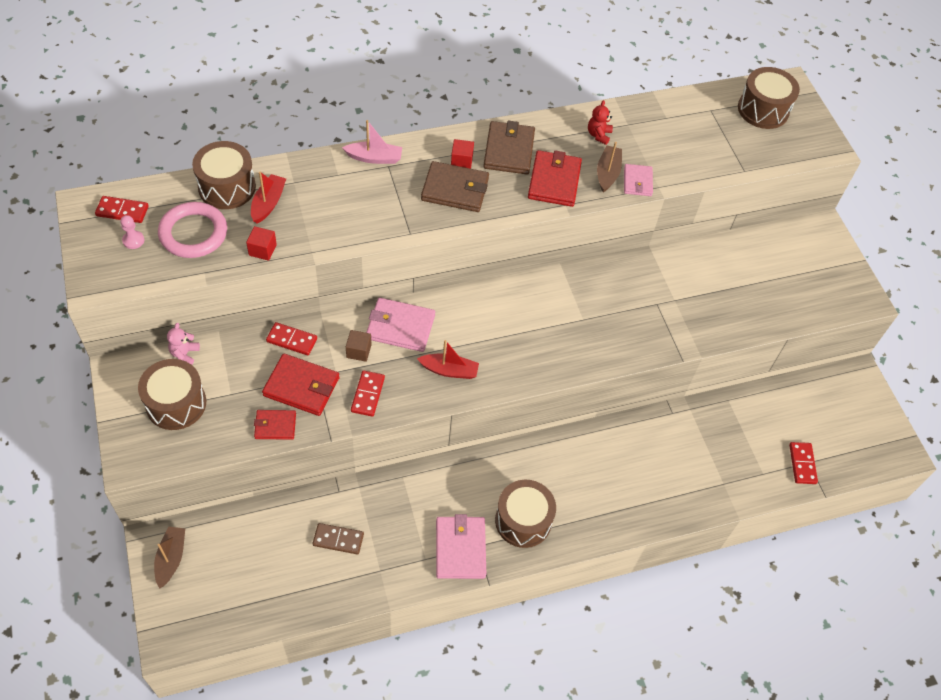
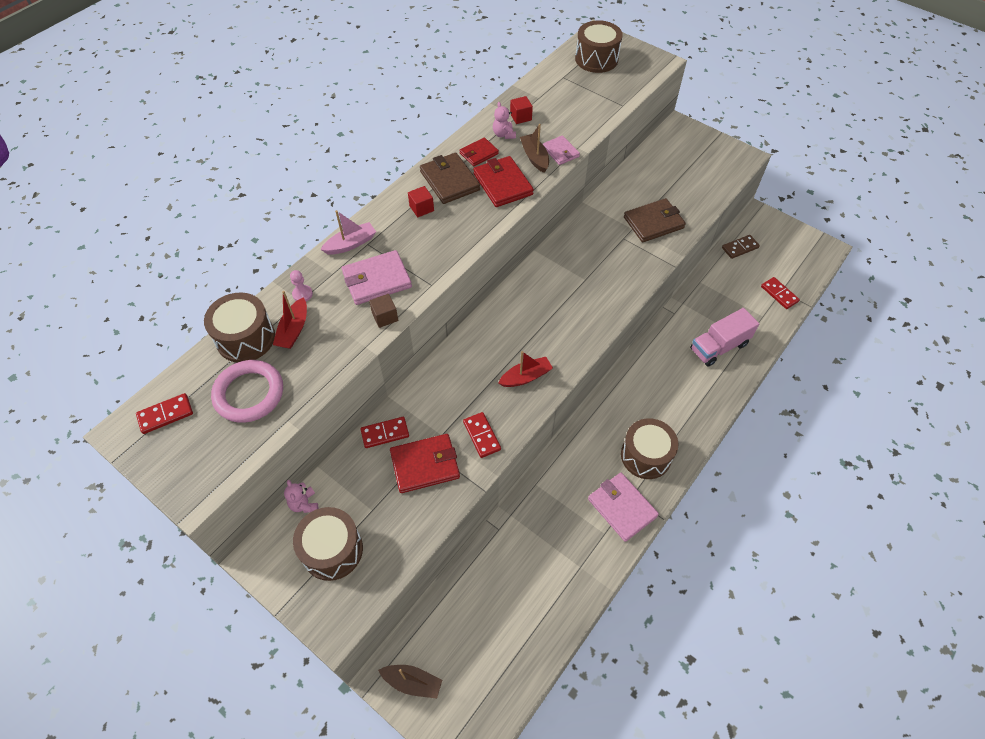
camera: 30 degrees left, 0 degrees up
pink pawn [120,215,144,249] -> pink pawn moved to [290,270,313,301]
brown boat [154,526,185,589] -> brown boat turned 135 degrees clockwise [378,665,442,699]
red cube [246,226,277,261] -> red cube moved to [510,96,533,124]
red boat [251,172,286,224] -> red boat turned 150 degrees counterclockwise [273,291,307,349]
red wallet [254,410,296,440] -> red wallet moved to [459,137,499,166]
brown domino [313,523,364,554] -> brown domino moved to [722,235,760,259]
brown cube [346,330,371,362] -> brown cube moved to [369,294,398,328]
pink wallet [366,298,435,352] -> pink wallet moved to [342,250,412,305]
brown wallet [421,161,489,212] -> brown wallet moved to [624,198,686,242]
red teddy bear [588,100,613,145] -> pink teddy bear [493,102,516,139]
none -> pink truck [690,308,759,367]

